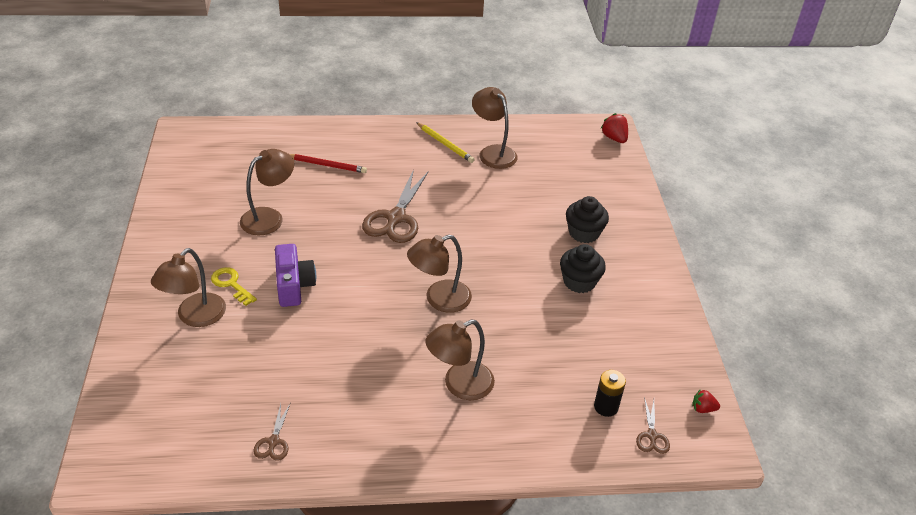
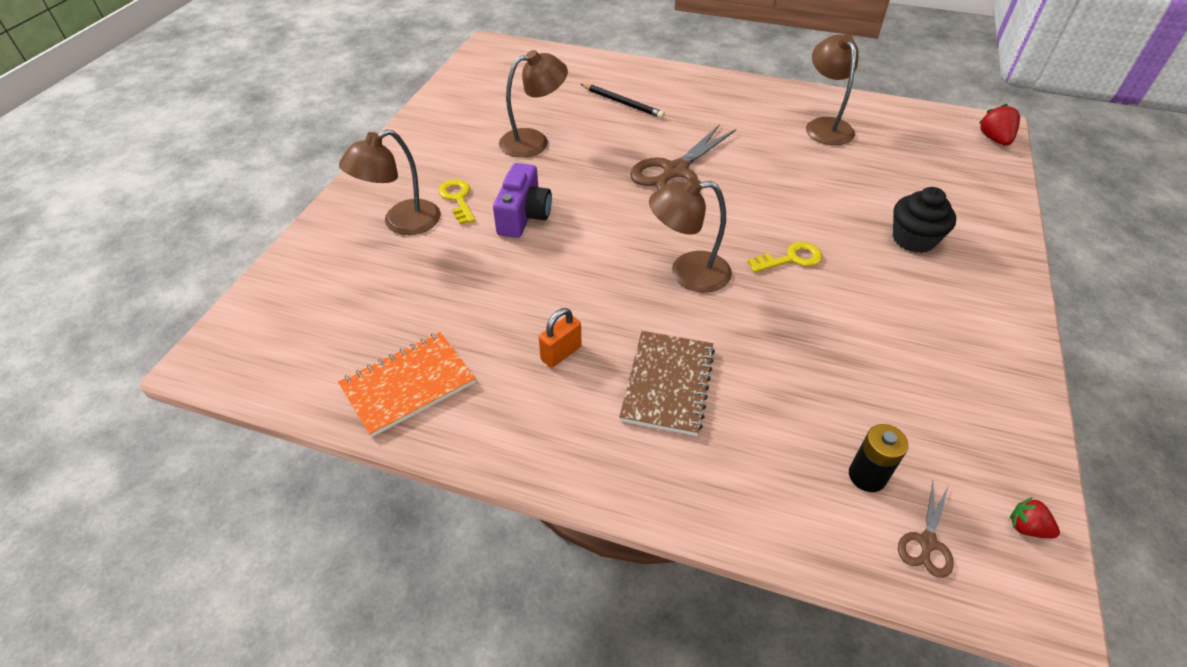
camera: 25 degrees right, 5 degrees up
brown scissors [253,402,291,461] -> orange notebook [338,332,476,437]
red pencil [290,154,367,173] -> black pencil [581,84,665,119]
yellow pencil [416,122,475,163] -> none
brown lamp [425,319,495,400] -> brown notebook [619,331,715,436]
black cupcake [560,244,606,293] -> none
none -> orange padlock [539,308,581,368]
none -> yellow key [747,242,822,273]

